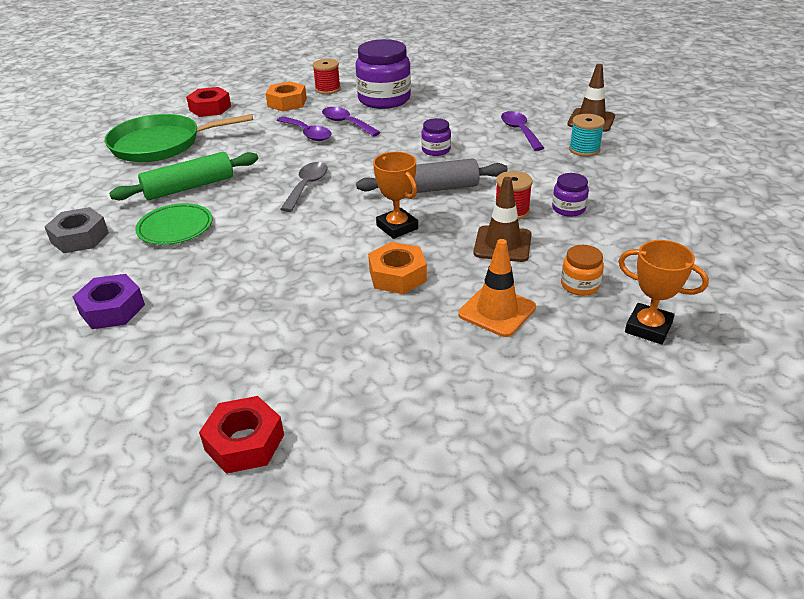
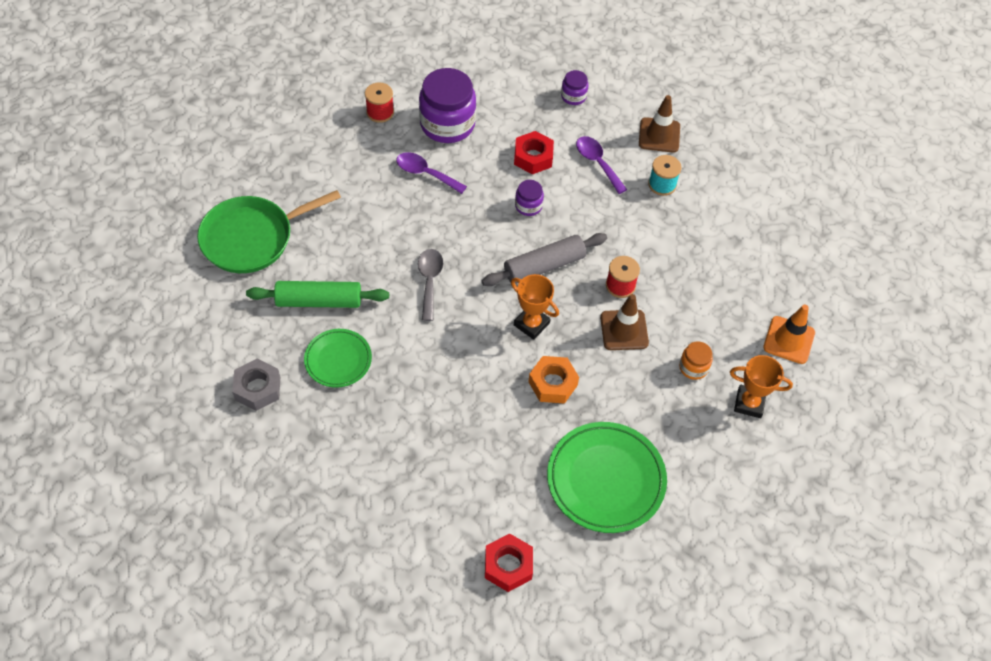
camera: 20 degrees left, 20 degrees up
purple nut [73,274,145,329] -> none
green rolling pin [109,152,258,200] -> green rolling pin turned 45 degrees clockwise [246,281,389,308]
red nut [186,87,231,117] -> red nut moved to [514,131,554,174]
orange nut [265,81,307,111] -> none
purple spoon [277,116,331,141] -> none
orange traffic cone [458,239,536,337] -> orange traffic cone moved to [763,305,815,364]
purple jar [552,173,589,217] -> purple jar moved to [561,70,588,105]
none -> green plate [547,422,667,533]

